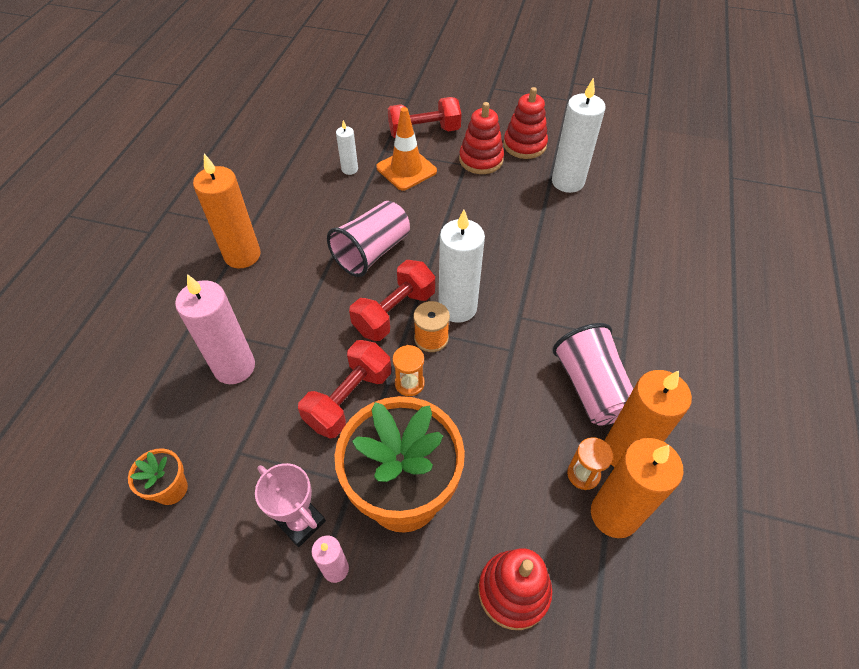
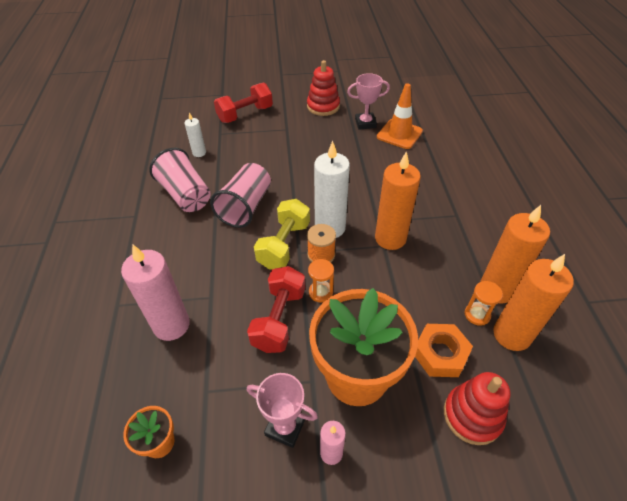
camera: 20 degrees left, 5 degrees down
orange candle [193,154,261,268] -> orange candle moved to [375,151,421,250]
red dumbbell [349,260,435,341] -> yellow dumbbell [254,199,310,270]
orange traffic cone [376,107,437,191] -> orange traffic cone moved to [377,83,423,149]
red stacking toy [459,102,504,174] -> none
white candle [552,78,605,193] -> pink trophy [347,73,390,130]
pink cup [553,323,633,426] -> pink cup moved to [149,148,211,212]
none -> orange nut [415,324,473,377]

